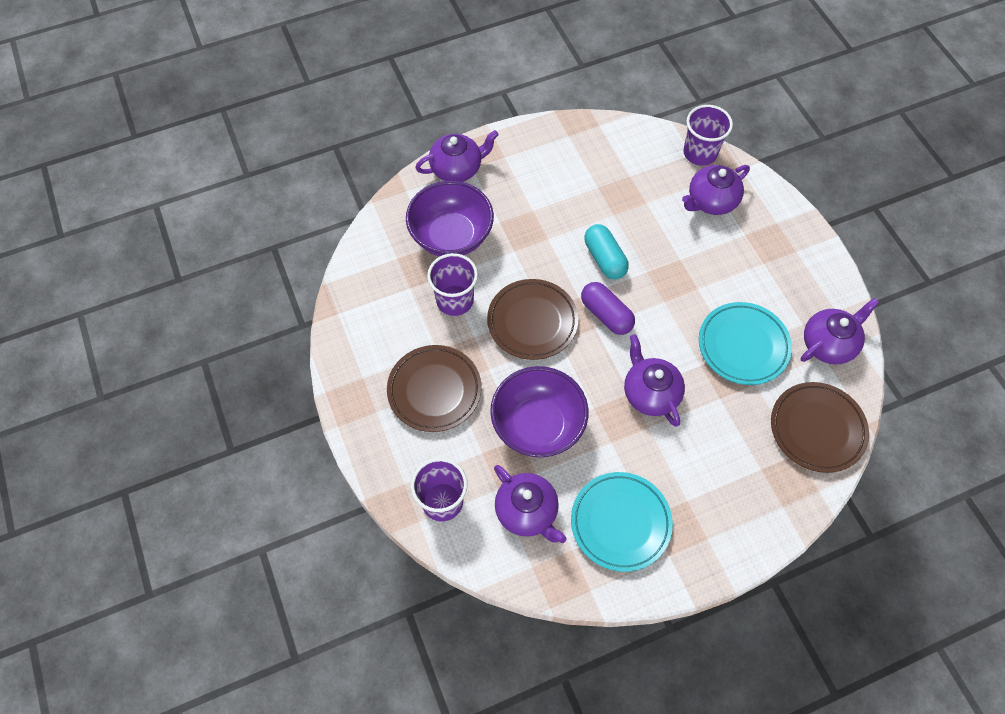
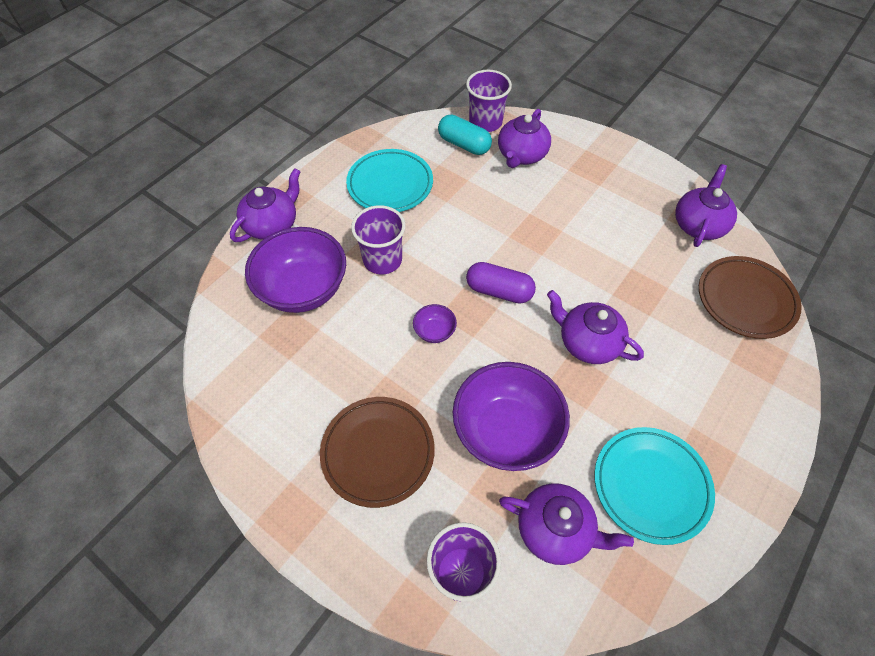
camera: 30 degrees left, 5 degrees down
purple cup [427,253,478,316] -> purple cup moved to [351,205,406,274]
brown plate [487,279,578,360] -> purple bowl [413,304,457,343]
turquoise capsule [584,224,629,279] -> turquoise capsule moved to [438,115,492,155]
turquoise plate [699,302,792,385] -> turquoise plate moved to [346,149,433,212]

